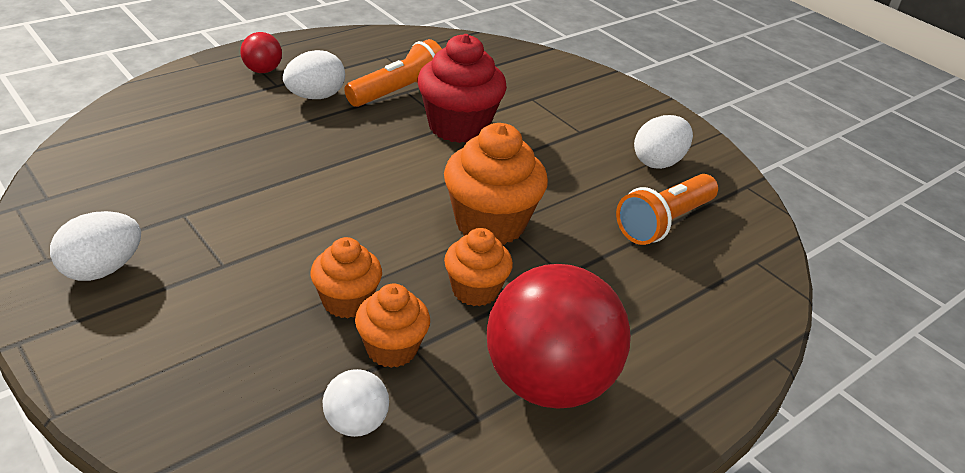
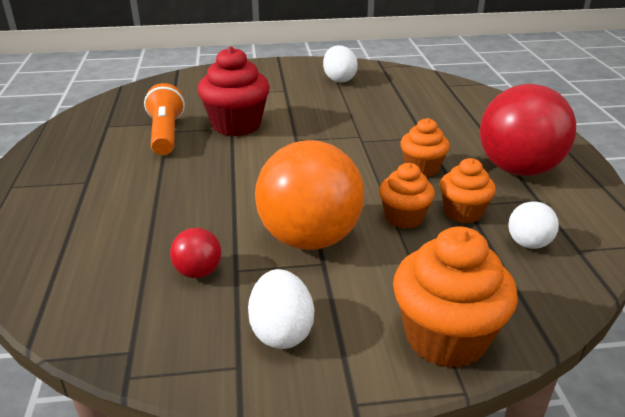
camera: 55 degrees left, 5 degrees down
red ball [240,32,282,73] -> red ball moved to [170,228,221,278]
white egg [283,50,345,99] -> none
orange cupcake [444,123,548,245] -> orange cupcake moved to [393,226,518,368]
orange flashlight [616,174,718,245] -> none
none -> orange ball [255,140,364,250]

